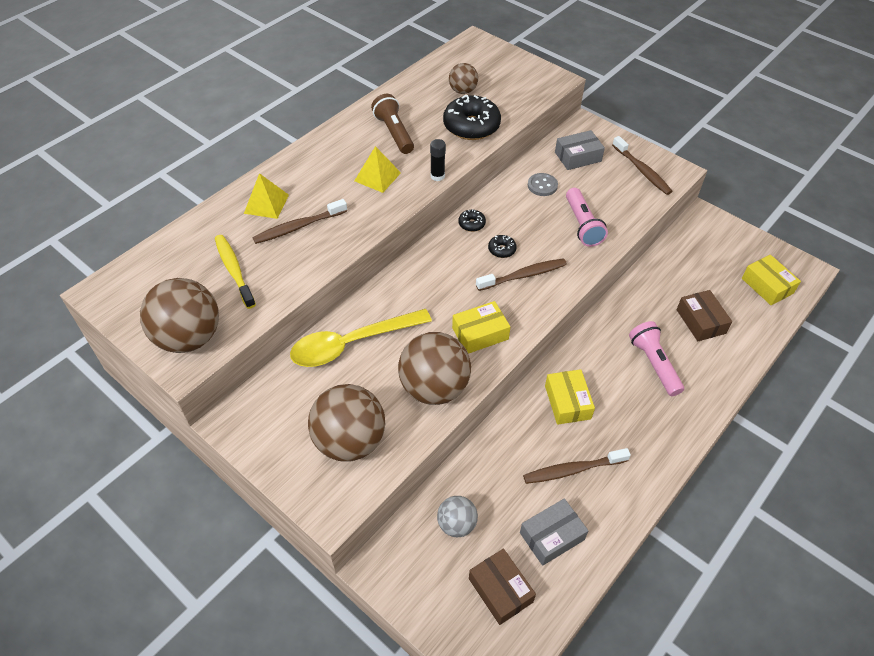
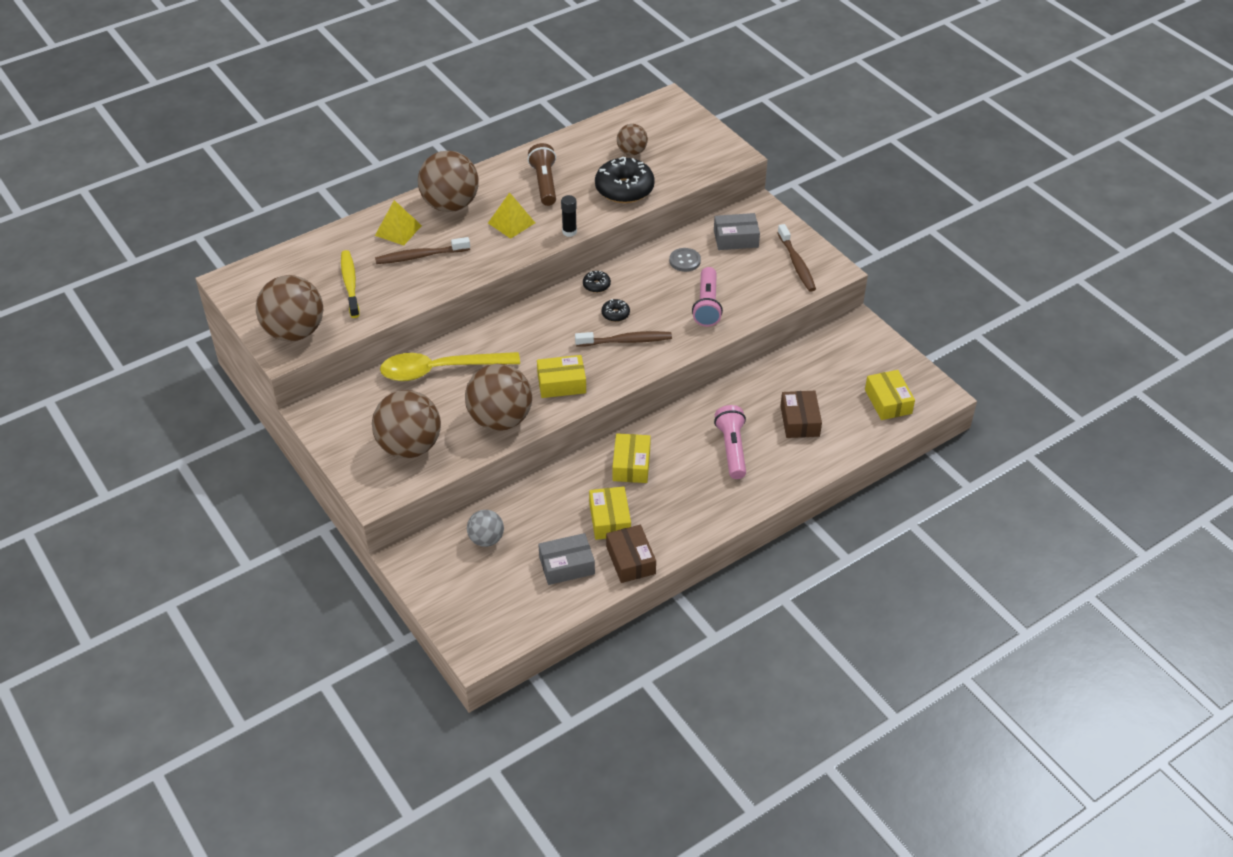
camera: 15 degrees right, 5 degrees down
brown box [469,549,536,625] -> brown box moved to [606,525,656,583]
brown toothbrush [523,448,631,484] -> yellow box [589,486,631,540]
none -> brown ball [418,151,479,212]

